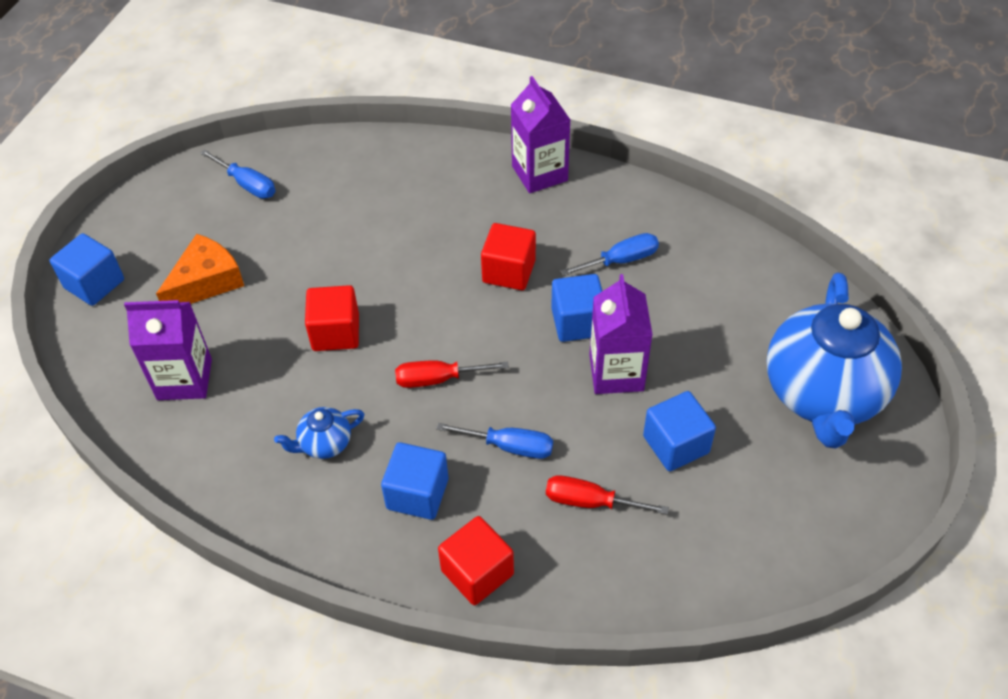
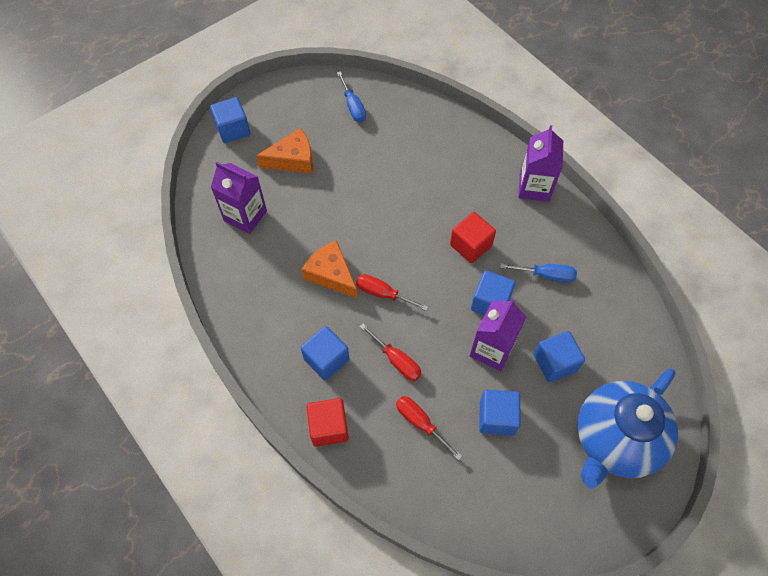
camera: 30 degrees right, 10 degrees up
blue teapot [274,407,364,459] -> none
red cube [305,285,359,351] -> none
blue screwdriver [436,423,553,459] -> red screwdriver [360,323,422,381]
none -> orange cheese [301,240,357,299]
none -> blue cube [534,331,585,382]

